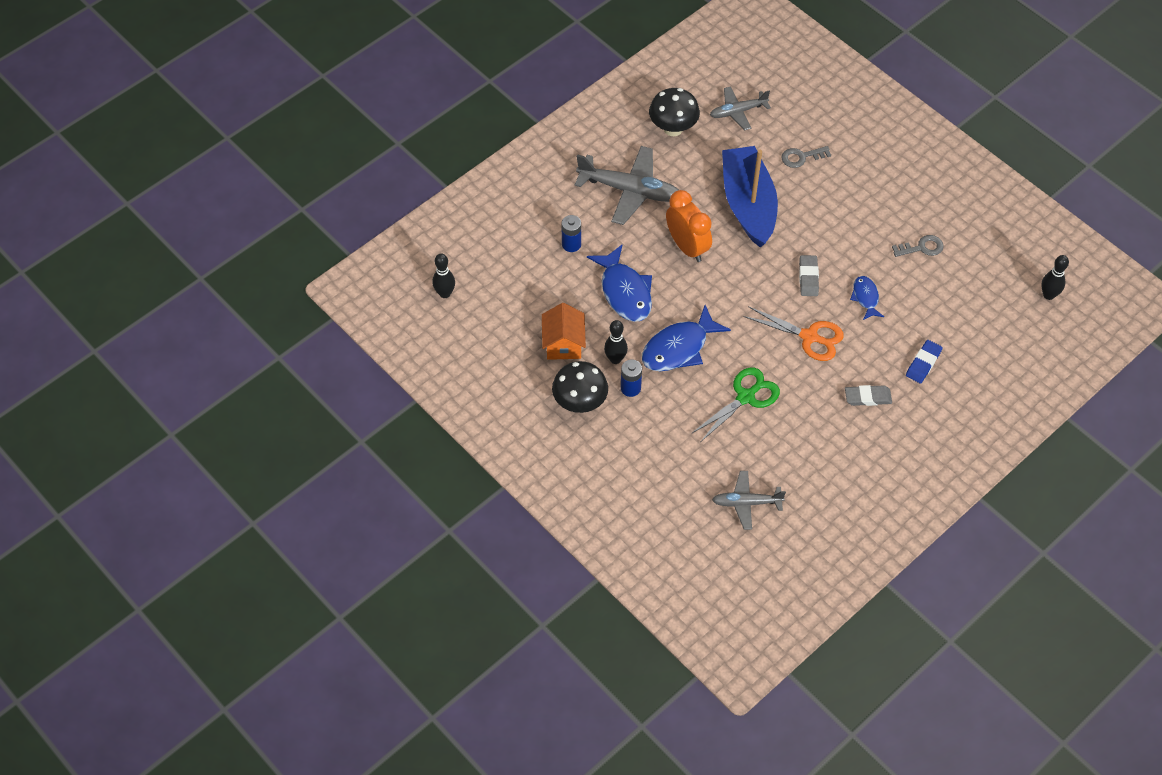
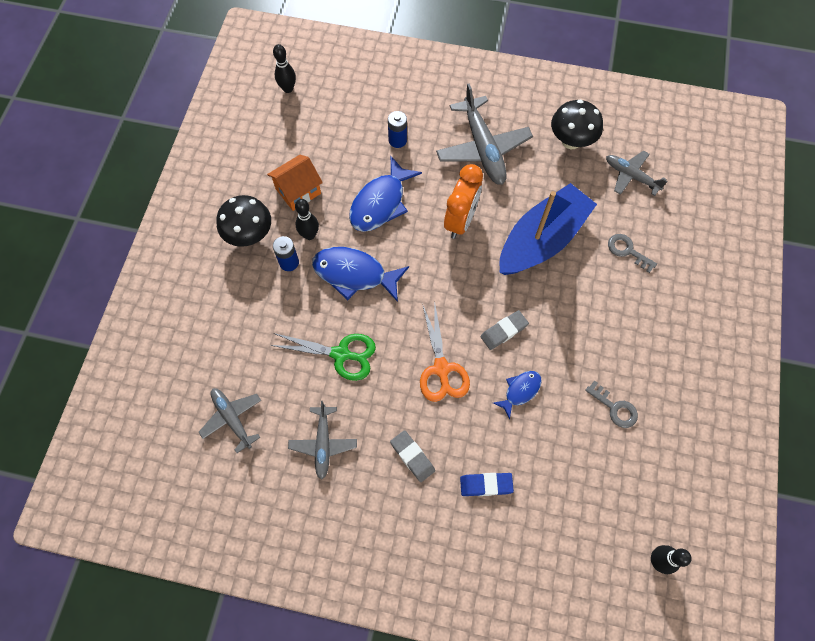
camera: 55 degrees right, 10 degrees up
none -> grey plane [288,401,357,480]

